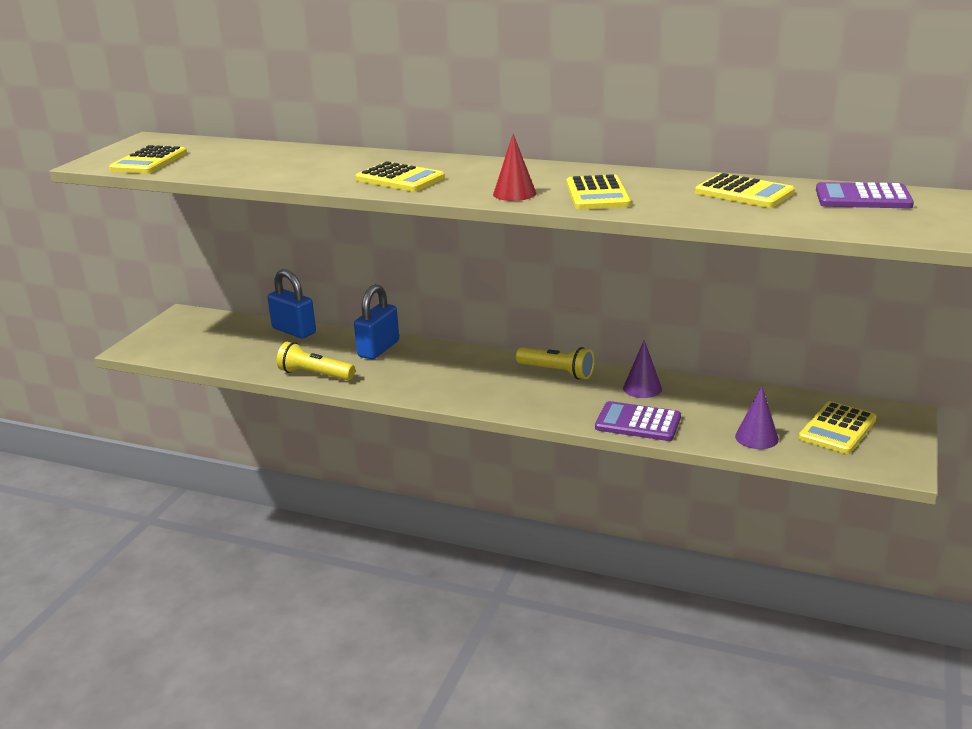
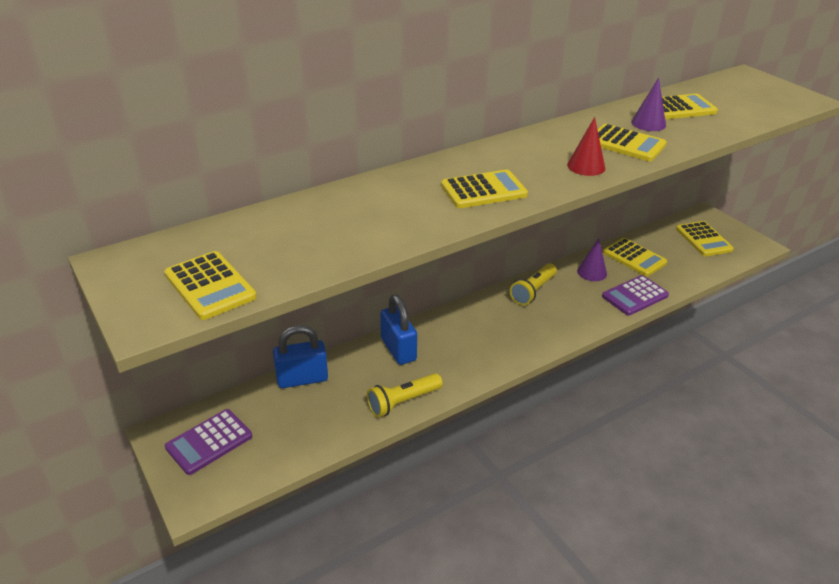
camera: 55 degrees left, 10 degrees up
yellow flashlight [516,347,594,380] -> yellow flashlight turned 150 degrees clockwise [510,263,557,305]
purple cone [735,386,779,449] -> purple cone moved to [631,77,666,131]
purple calculator [816,182,914,208] -> purple calculator moved to [165,409,252,475]
none -> yellow calculator [603,238,667,276]

